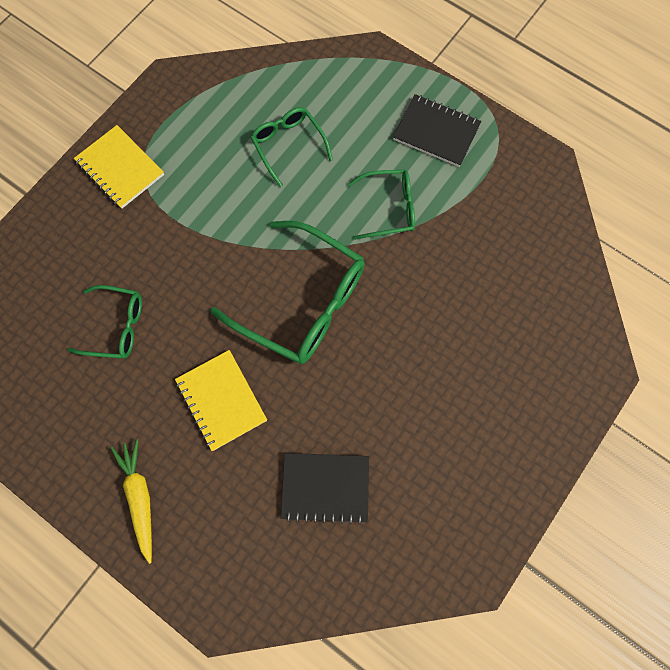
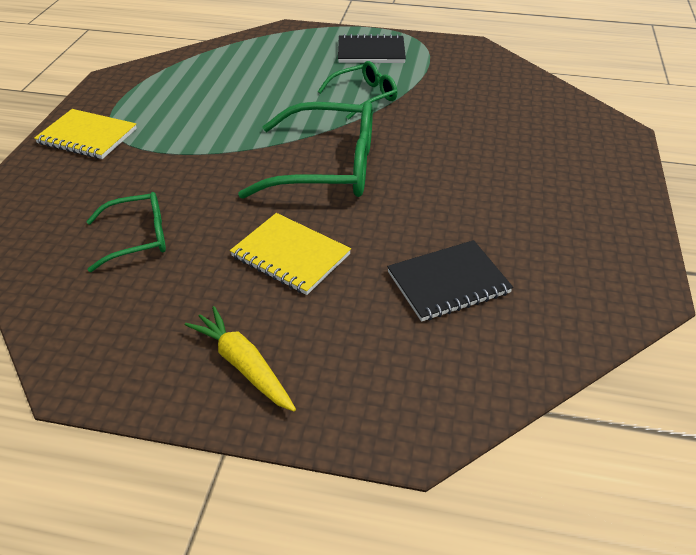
camera: 25 degrees left, 30 degrees down
green glasses [250,107,333,187] -> none

